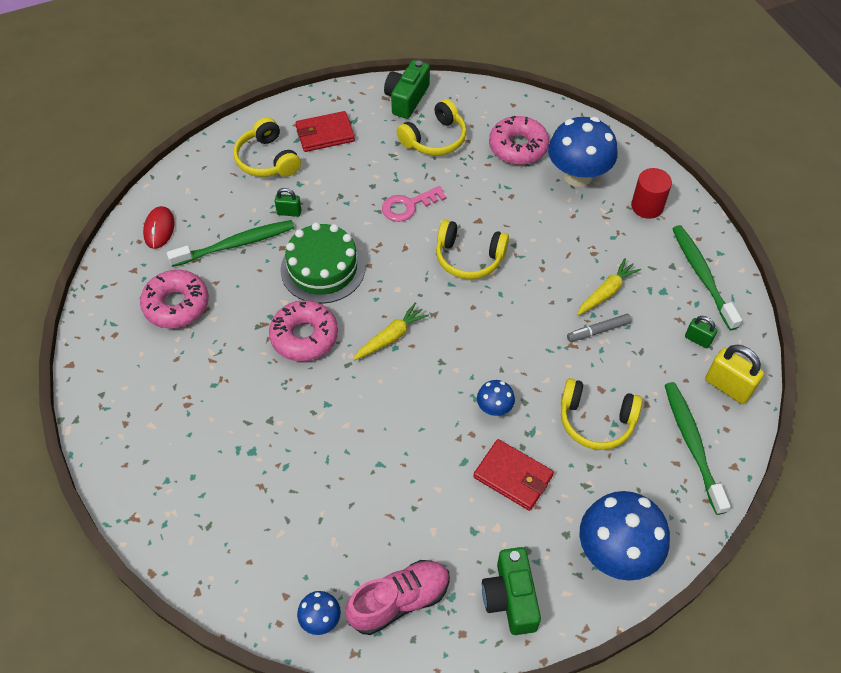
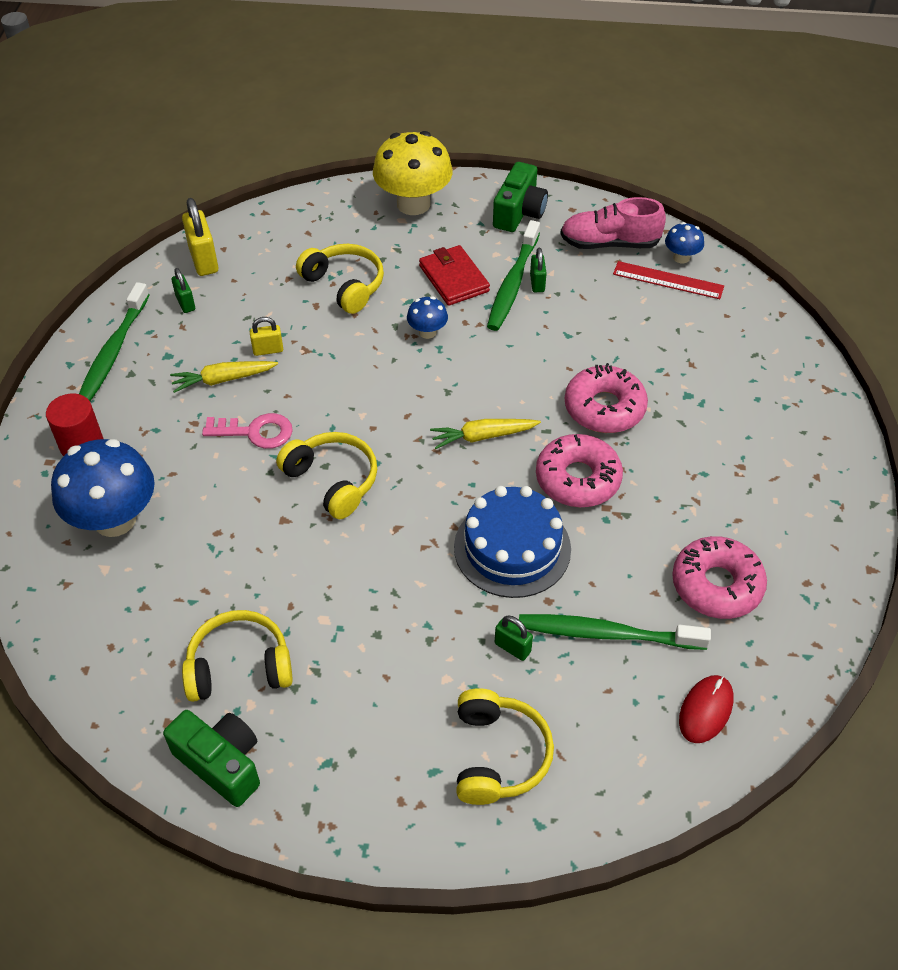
camera: 150 degrees left, 5 degrees down
green cake [280,222,365,304] -> blue cake [454,486,571,598]
red wallet [296,111,355,152] -> none
pink key [382,186,447,222] -> pink key moved to [202,413,293,449]
green camera [384,60,430,119] -> green camera turned 105 degrees counterclockwise [163,710,260,807]
pink donut [489,116,549,165] -> pink donut moved to [565,363,648,433]
grey marker [567,314,632,342] -> yellow padlock [250,317,283,356]
blue mushroom [580,491,670,581] -> yellow mushroom [373,131,453,215]
green toothbrush [665,382,731,515] -> green toothbrush moved to [487,220,540,331]
none -> green padlock [530,248,547,292]
none -> red ruler [613,261,724,299]

